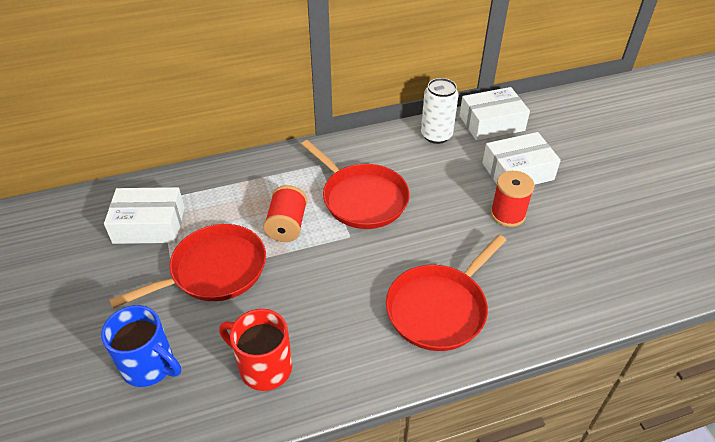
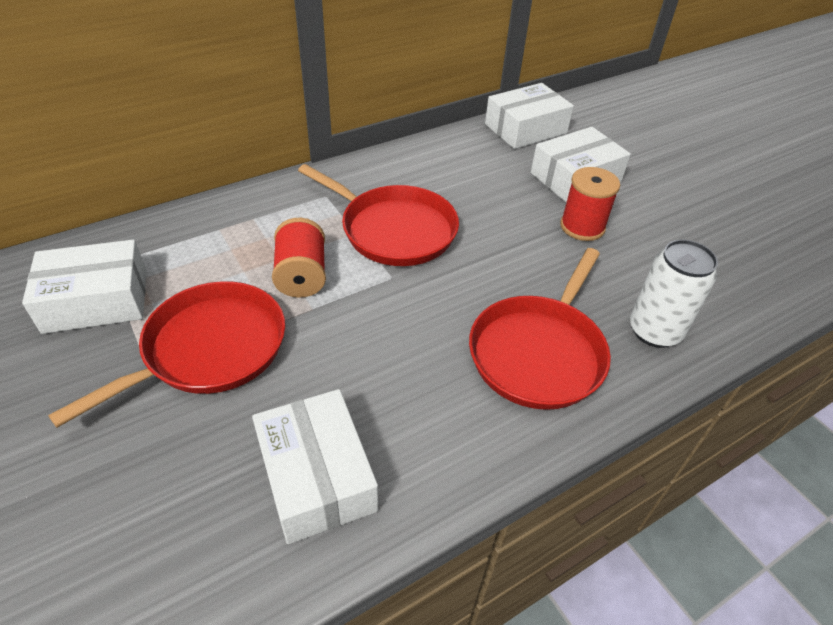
camera: 15 degrees left, 0 degrees up
blue mug [101,305,181,387] -> none
red mug [219,309,292,391] -> white box [252,389,378,544]
white can [421,78,459,144] -> white can moved to [630,239,718,348]

